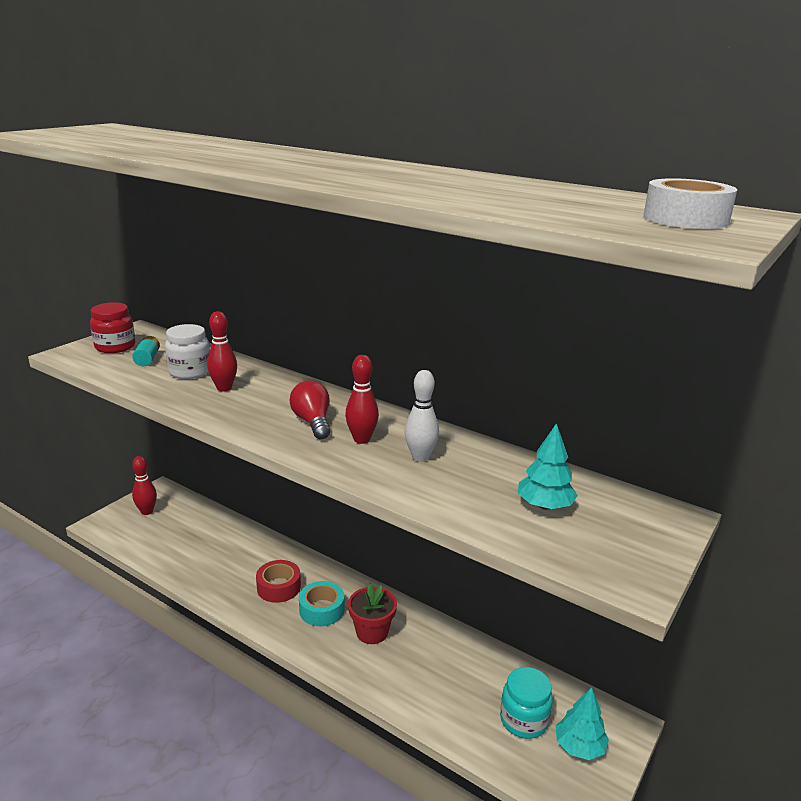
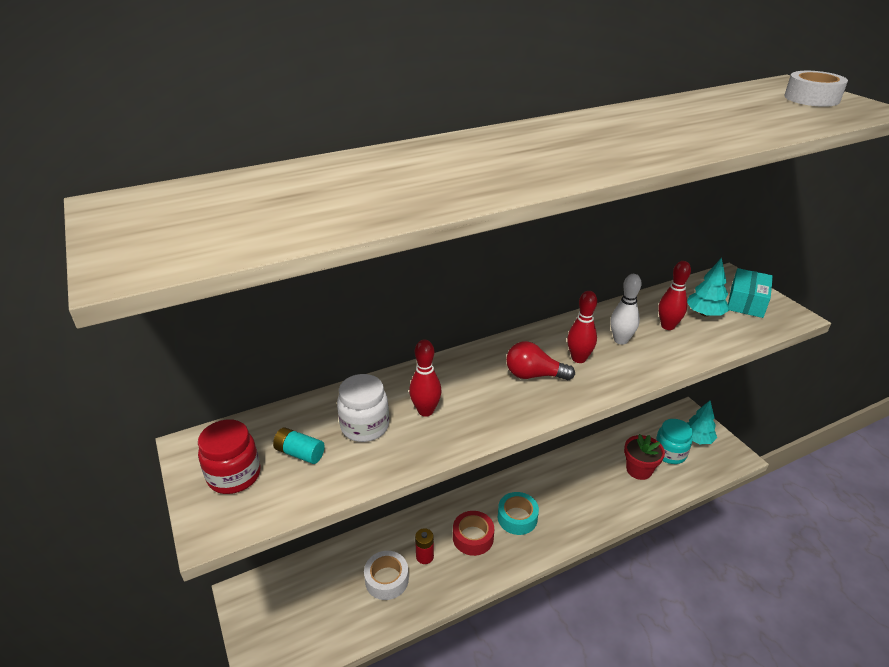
camera: 60 degrees left, 10 degrees up
red bowling pin [132,456,157,515] -> red bowling pin moved to [658,261,691,330]
red flower pot [348,584,397,644] -> red flower pot moved to [624,434,665,480]
none -> white tape [364,551,409,600]
none -> red battery [415,528,434,564]
none -> turquoise box [728,268,773,318]

